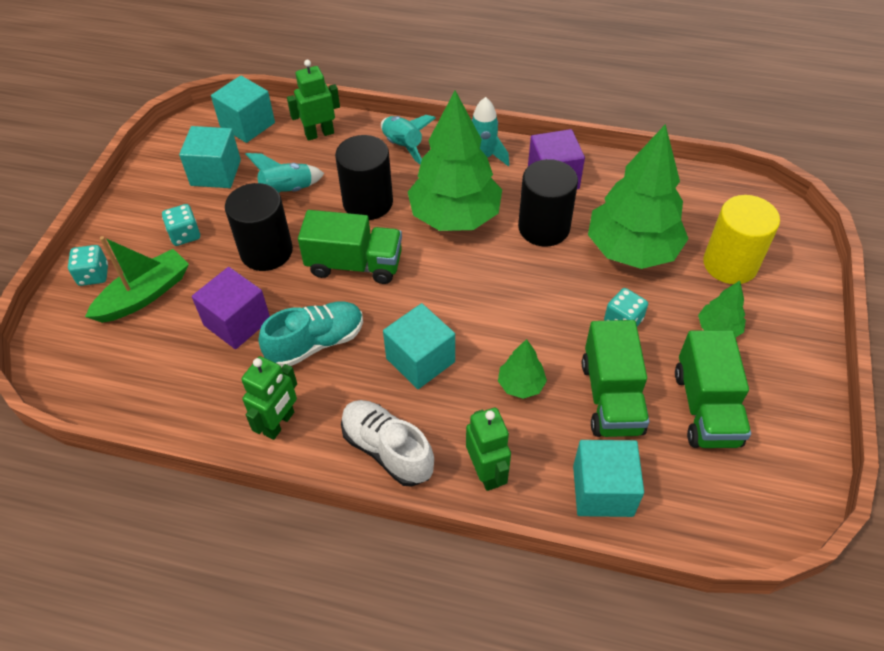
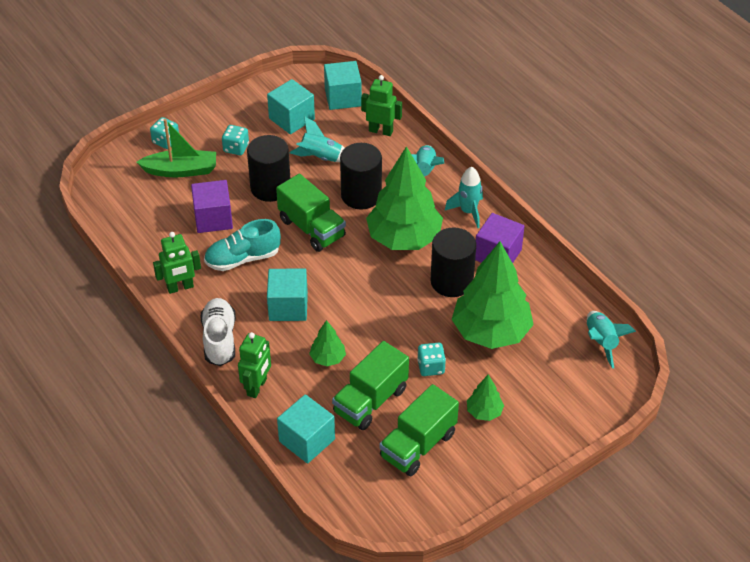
camera: 40 degrees right, 5 degrees down
turquoise shoe [259,302,363,367] -> turquoise shoe turned 150 degrees clockwise [204,219,281,271]
yellow cylinder [703,195,780,284] -> none
none -> turquoise rocket [587,311,636,369]

